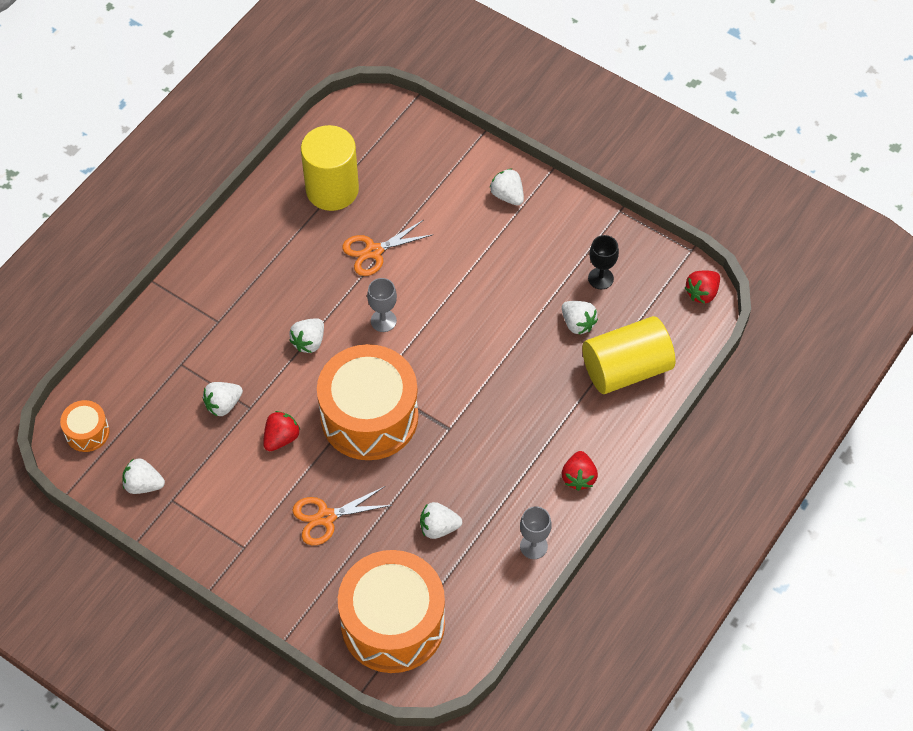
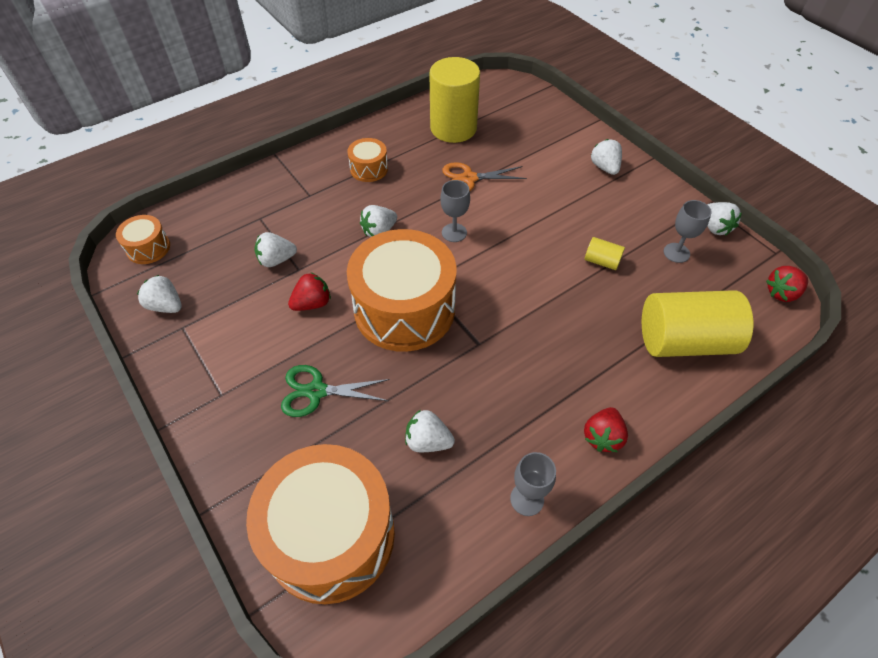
camera: 20 degrees right, 5 degrees down
orange scissors [292,486,393,545] -> green scissors [281,365,390,417]
white strawberry [562,301,598,334] -> white strawberry moved to [707,202,742,236]
black goblet [588,235,619,289] -> grey goblet [664,200,712,263]
none -> orange drum [347,138,388,182]
none -> yellow cylinder [585,237,625,270]

